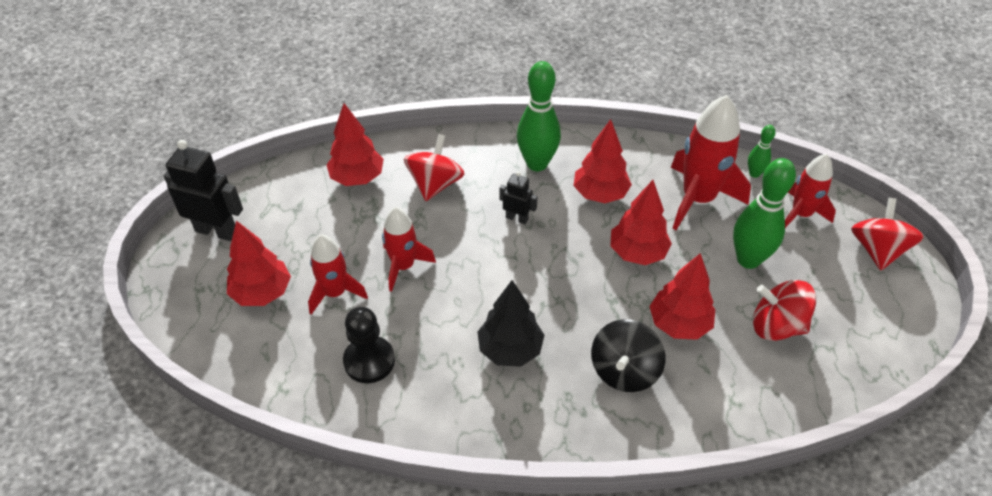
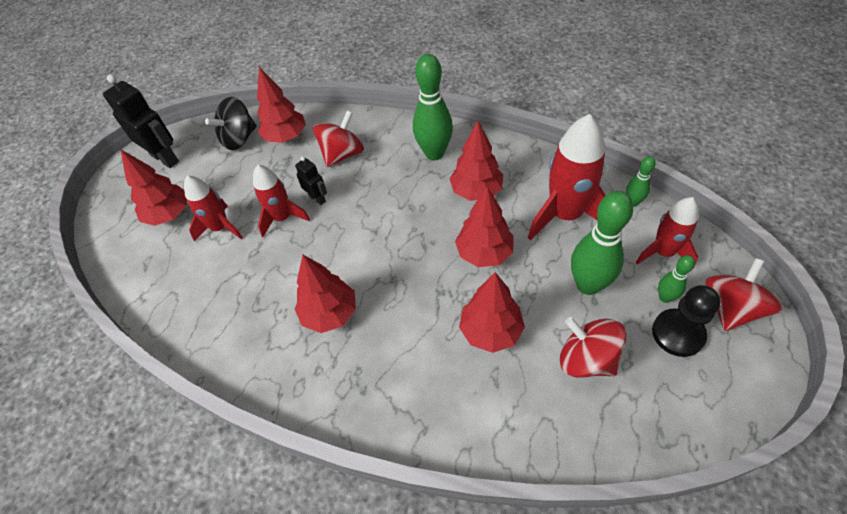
camera: 25 degrees right, 5 degrees up
black pawn [343,307,395,383] -> black pawn moved to [652,285,721,357]
black tree [477,280,544,367] -> red tree [295,255,356,333]
black robot [499,171,538,224] -> black robot moved to [295,156,327,205]
black spinning top [591,319,665,392] -> black spinning top moved to [205,97,257,150]
none -> green bowling pin [658,255,695,303]

